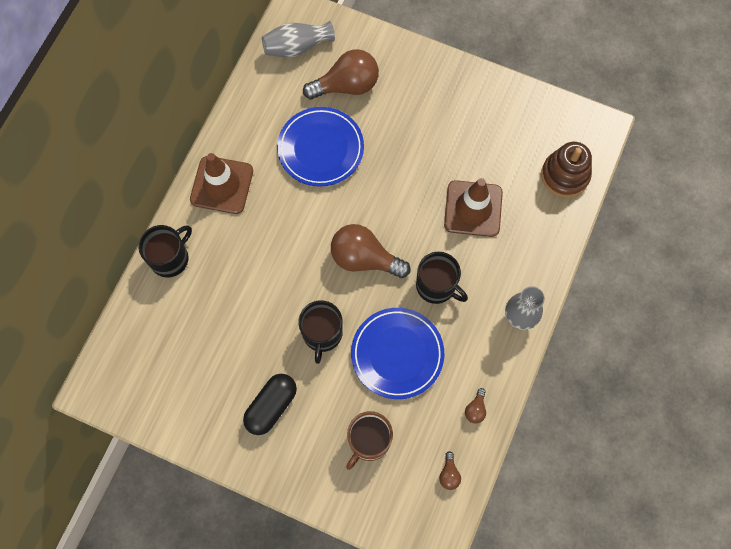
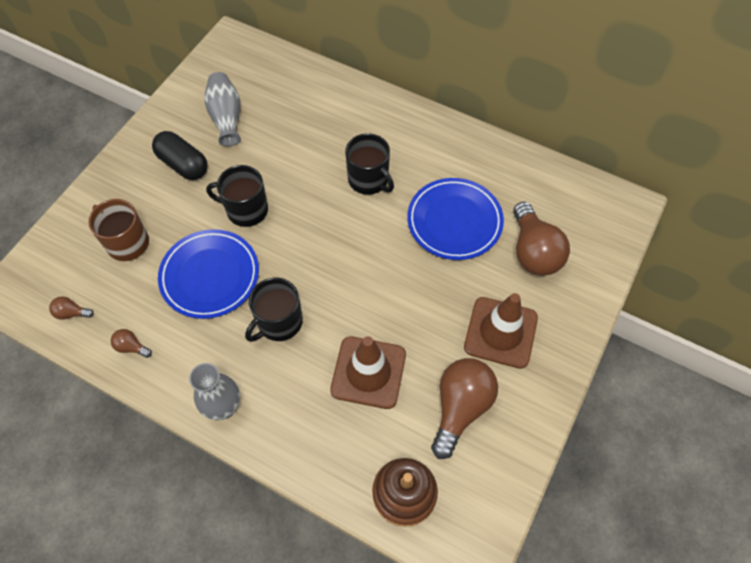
camera: 95 degrees right, 10 degrees down
black mug [138,225,192,278] -> black mug moved to [345,133,394,195]
brown traffic cone [190,153,253,214] -> brown traffic cone moved to [464,293,538,369]
grey vase [262,21,335,57] -> grey vase moved to [204,72,241,146]
brown light bulb [331,224,411,278] -> brown light bulb moved to [431,358,498,459]

